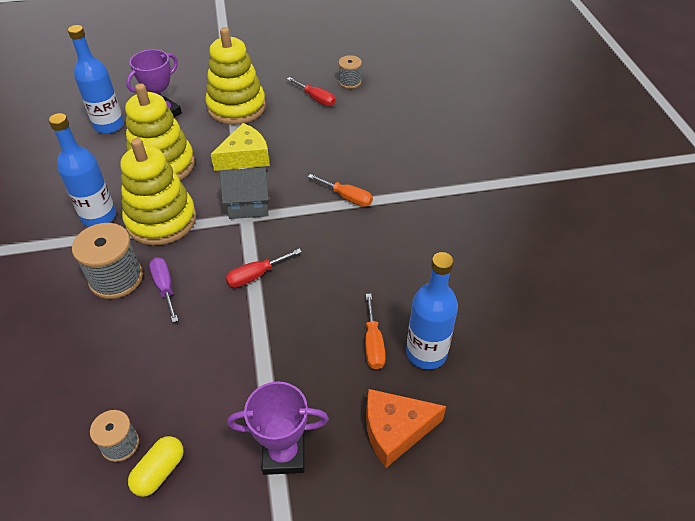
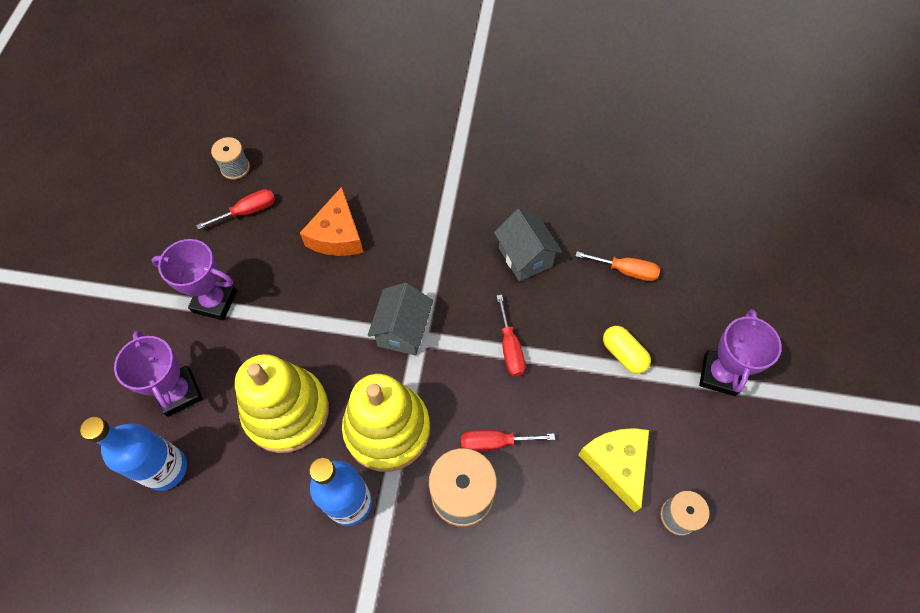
camera: 70 degrees left, 15 degrees up
yellow capsule [128,436,184,497] -> yellow capsule moved to [603,326,651,374]
purple screwdriver [149,257,178,322] -> red screwdriver [461,430,555,452]
yellow stacking toy [205,27,266,125] -> purple trophy [152,239,237,320]
yellow cheese [211,123,270,171] -> yellow cheese moved to [578,428,649,512]
orange screwdriver [308,174,373,207] -> none
orange cheese [366,389,446,468] -> orange cheese moved to [300,187,363,256]
blue bottle [406,252,458,369] -> none
none -> grey house [494,209,562,282]

